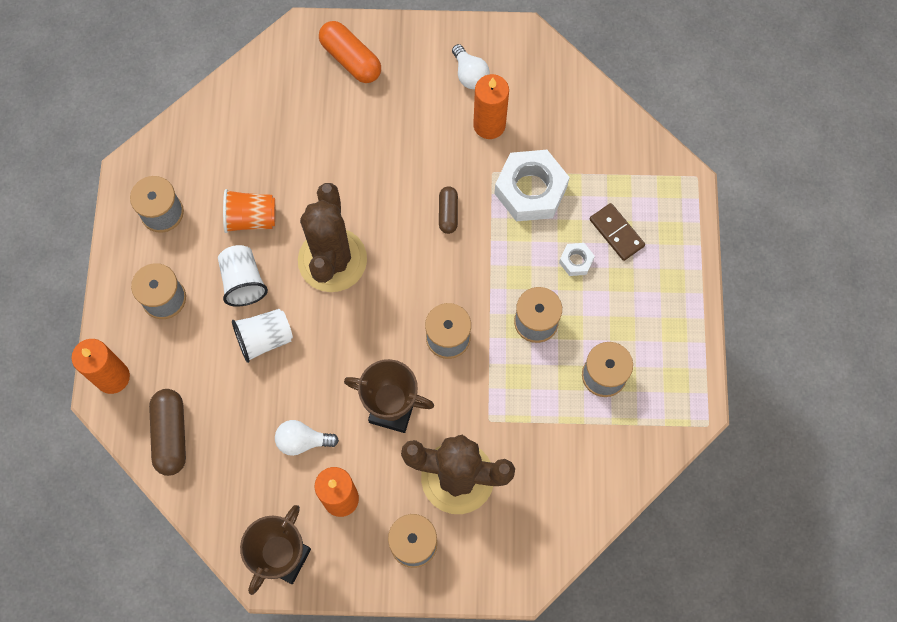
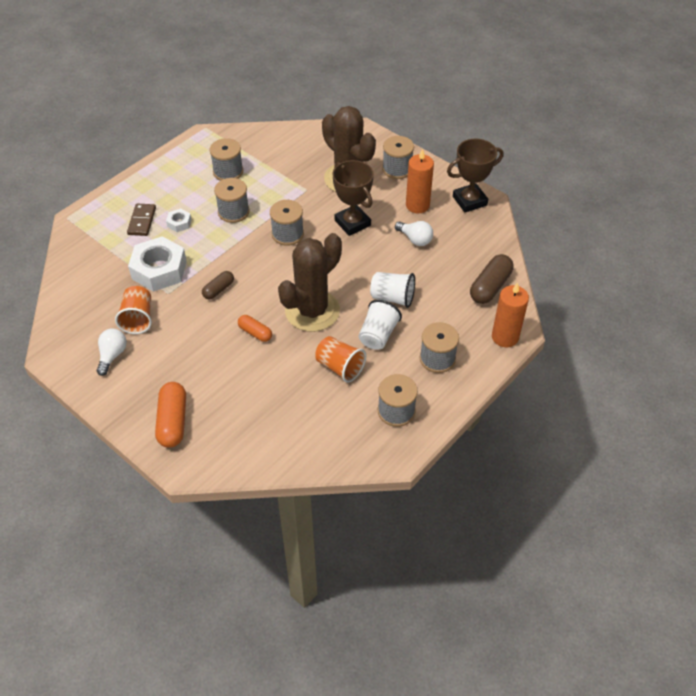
camera: 140 degrees left, 20 degrees down
orange candle [473,74,509,139] -> orange cup [115,286,152,334]
none -> orange capsule [238,315,272,342]

